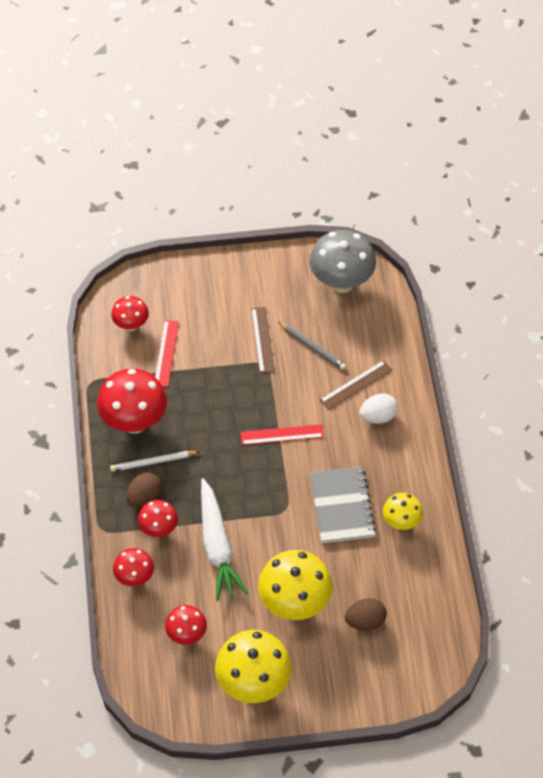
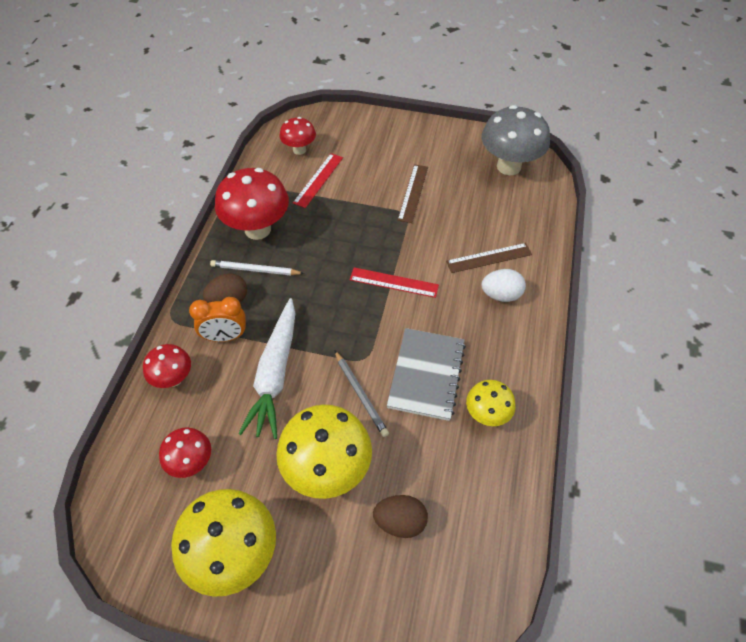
camera: 20 degrees right, 0 degrees up
red mushroom [138,500,178,537] -> orange clock [189,297,246,342]
grey pencil [278,321,346,370] -> grey pencil moved to [334,350,389,437]

